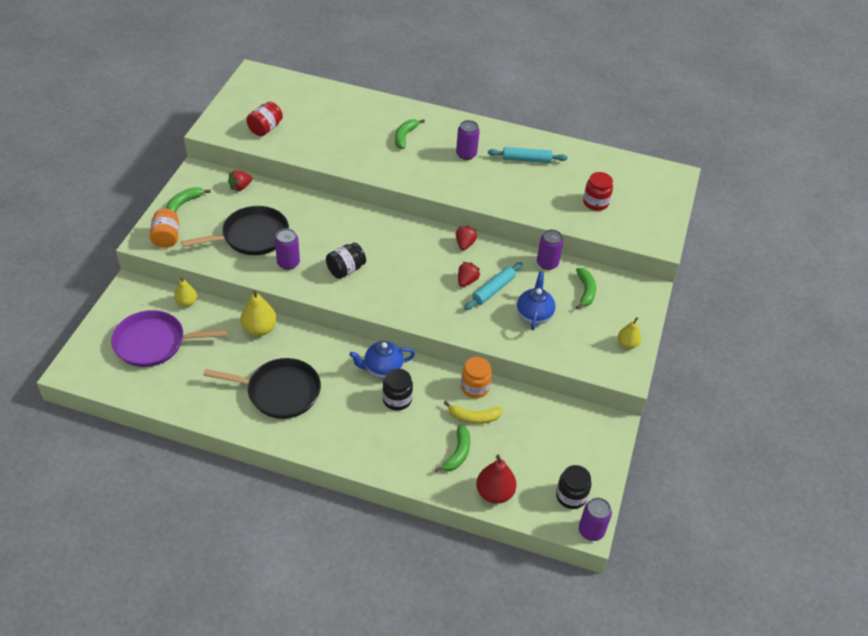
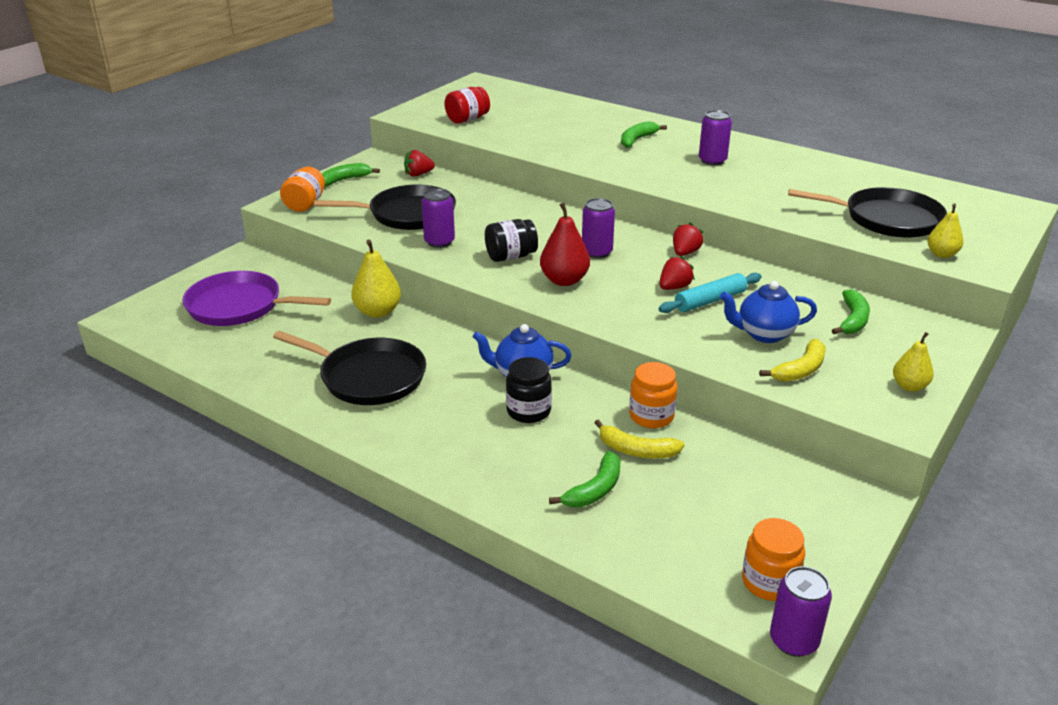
camera: 20 degrees right, 15 degrees down
yellow pear [174,277,197,307] -> yellow pear moved to [927,203,963,258]
red pear [476,455,516,504] -> red pear moved to [540,203,590,286]
turquoise rolling pin [488,147,567,163] -> none
blue teapot [517,271,555,330] -> blue teapot turned 120 degrees counterclockwise [720,281,817,343]
purple can [537,229,563,270] -> purple can moved to [582,198,615,259]
black jar [556,465,591,509] -> orange jar [742,518,805,601]
red jar [583,172,613,211] -> black pan [788,187,947,238]
none -> yellow banana [759,339,825,382]

